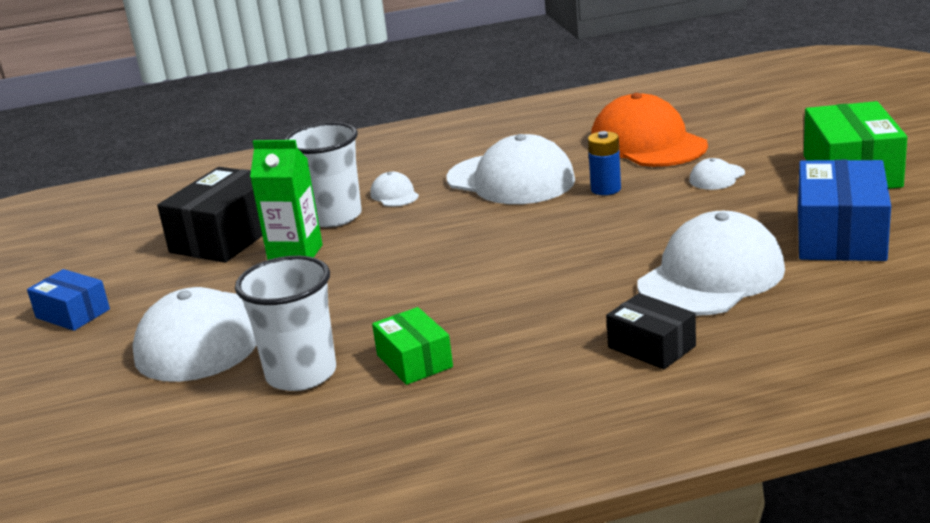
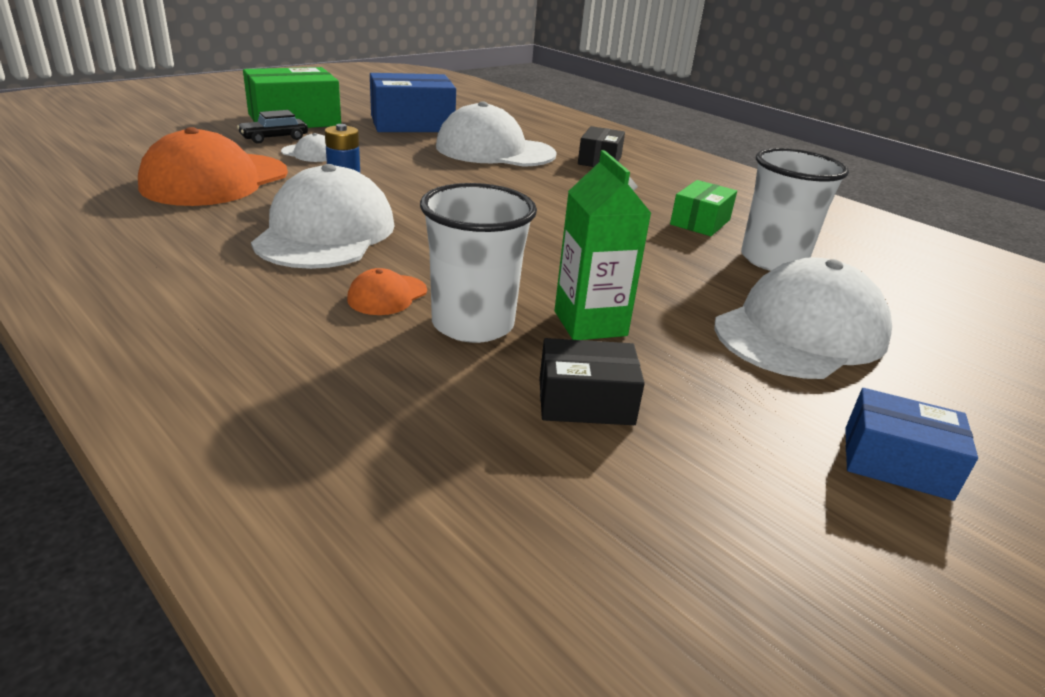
camera: 125 degrees left, 5 degrees up
blue box [27,269,110,331] -> blue box turned 75 degrees counterclockwise [845,388,978,501]
black box [157,167,262,263] -> black box [540,338,645,425], size x0.58
white cap [370,172,419,207] -> orange cap [347,268,427,315]
none -> black car [237,110,308,144]

